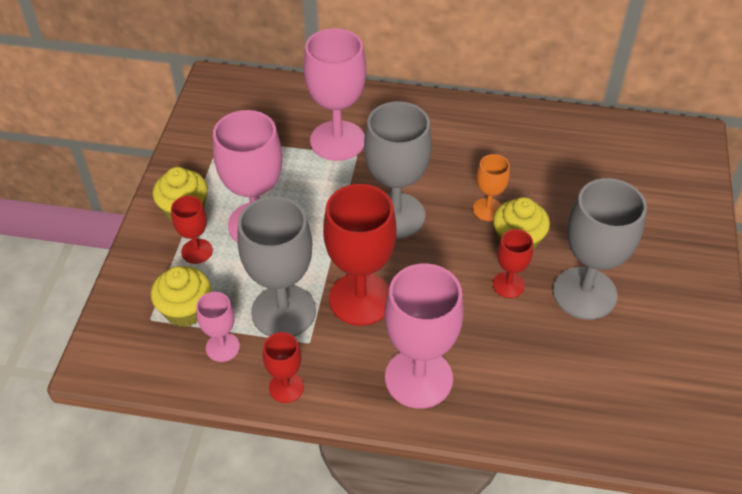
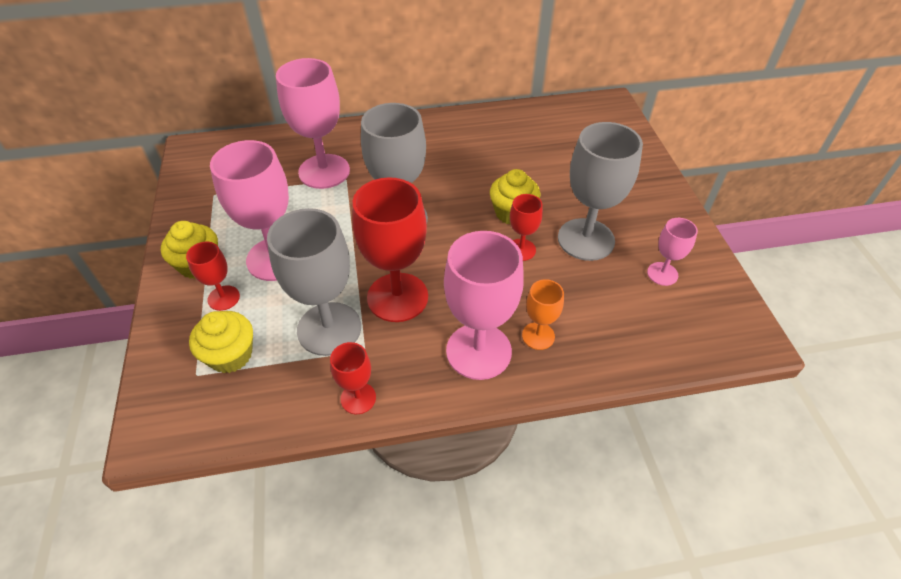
camera: 20 degrees left, 0 degrees up
pink goblet [196,292,240,362] -> pink goblet moved to [647,218,698,286]
orange goblet [473,154,510,221] -> orange goblet moved to [522,279,564,350]

